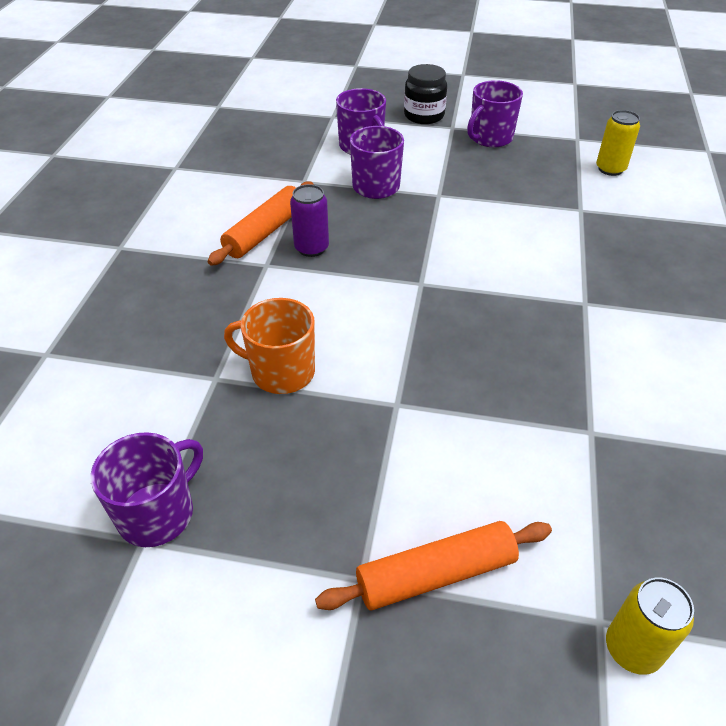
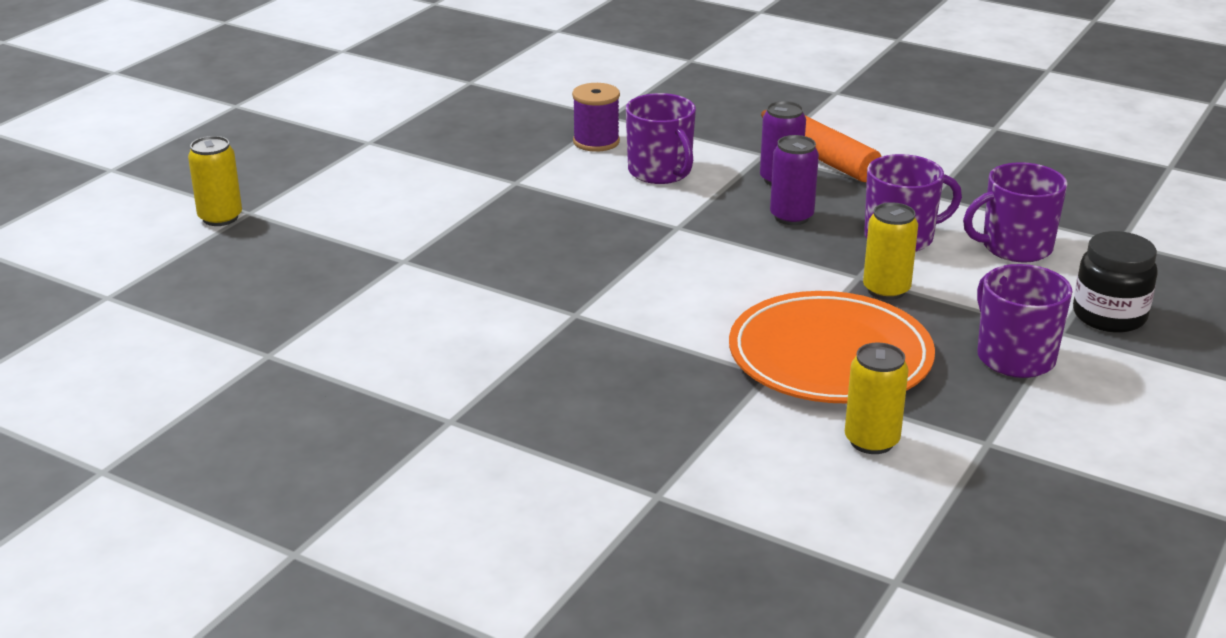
camera: 110 degrees right, 15 degrees down
purple mug [90,432,203,547] -> purple mug moved to [626,93,696,184]
orange mug [224,298,315,394] -> purple spool [572,83,620,152]
orange rolling pin [315,521,552,611] -> none
none -> orange plate [729,291,935,404]
none -> purple can [770,135,819,225]
none -> yellow can [863,202,918,300]

